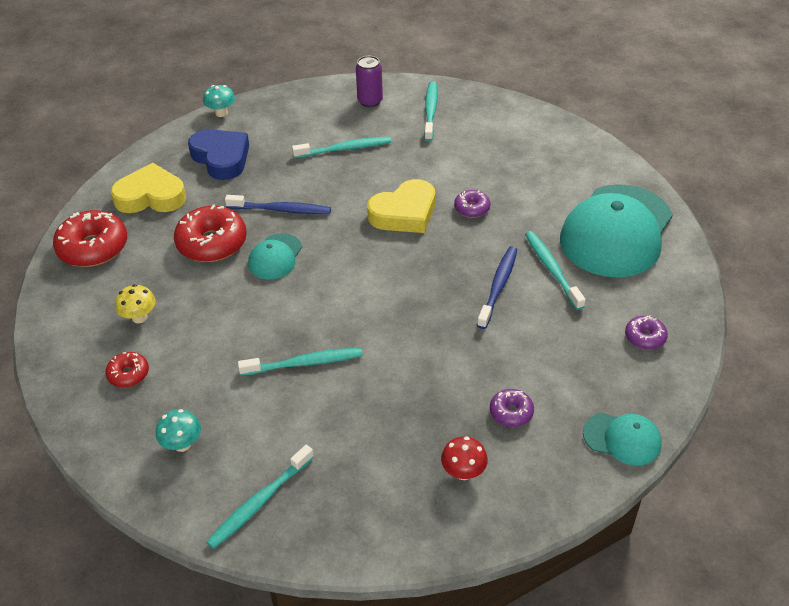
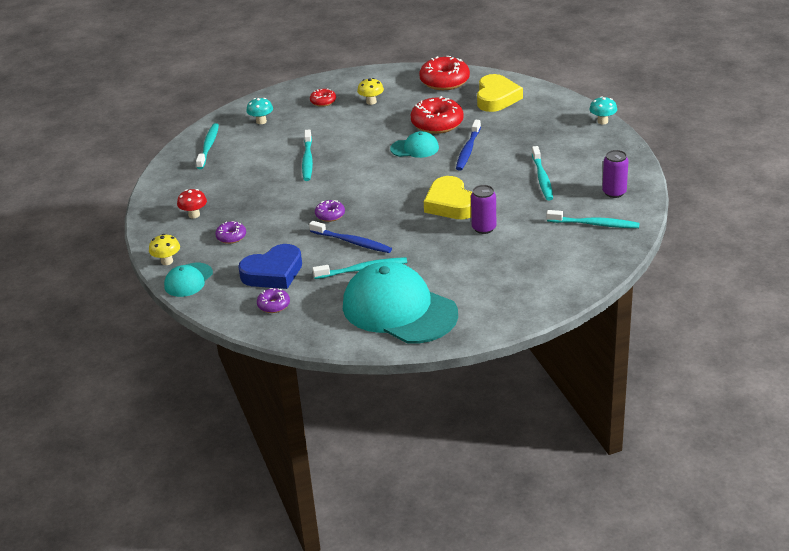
camera: 100 degrees right, 10 degrees down
blue heart [188,129,249,180] -> blue heart moved to [238,244,302,289]
turquoise toothbrush [206,445,314,549] -> turquoise toothbrush turned 45 degrees clockwise [196,123,219,169]
turquoise cap [248,233,302,280] -> turquoise cap turned 150 degrees clockwise [390,131,439,158]
purple donut [454,190,490,218] -> purple donut moved to [315,200,345,222]
none -> yellow mushroom [149,234,180,265]
none -> purple can [471,185,496,234]

